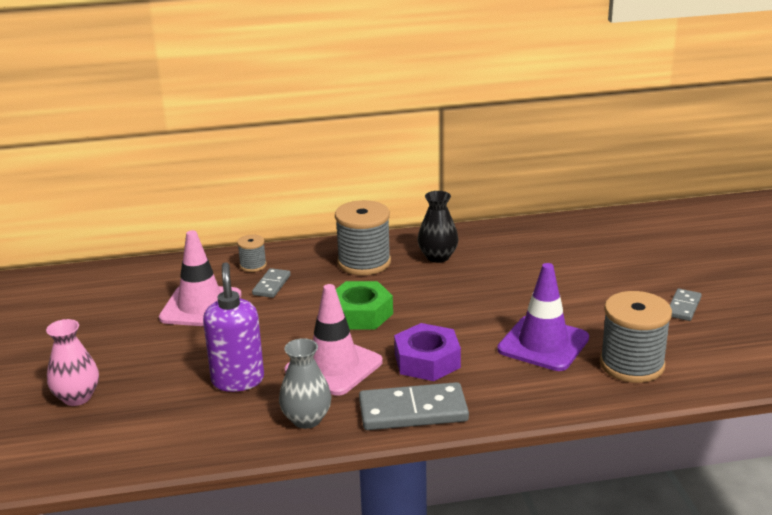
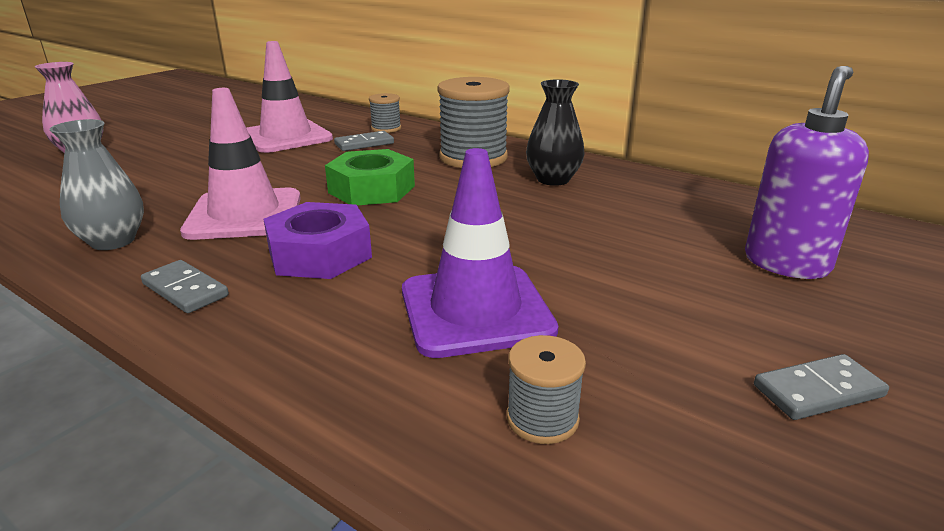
camera: 45 degrees right, 0 degrees up
purple soap dispenser [203,262,264,392] -> purple soap dispenser moved to [745,66,869,279]
grey domino [359,382,469,430] -> grey domino [141,260,229,313], size x0.55
grey spool [600,291,672,383] -> grey spool [507,335,586,444], size x0.50

